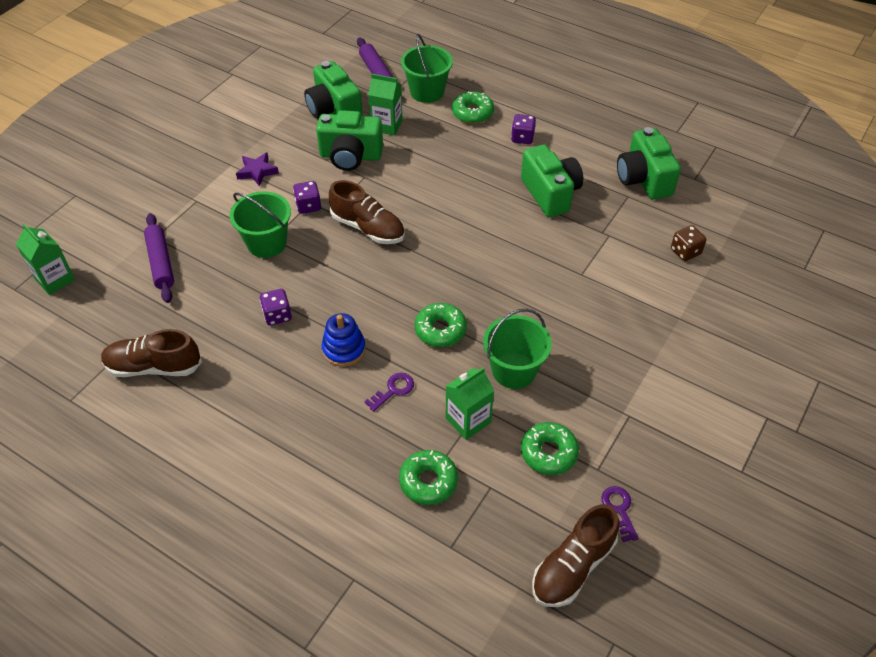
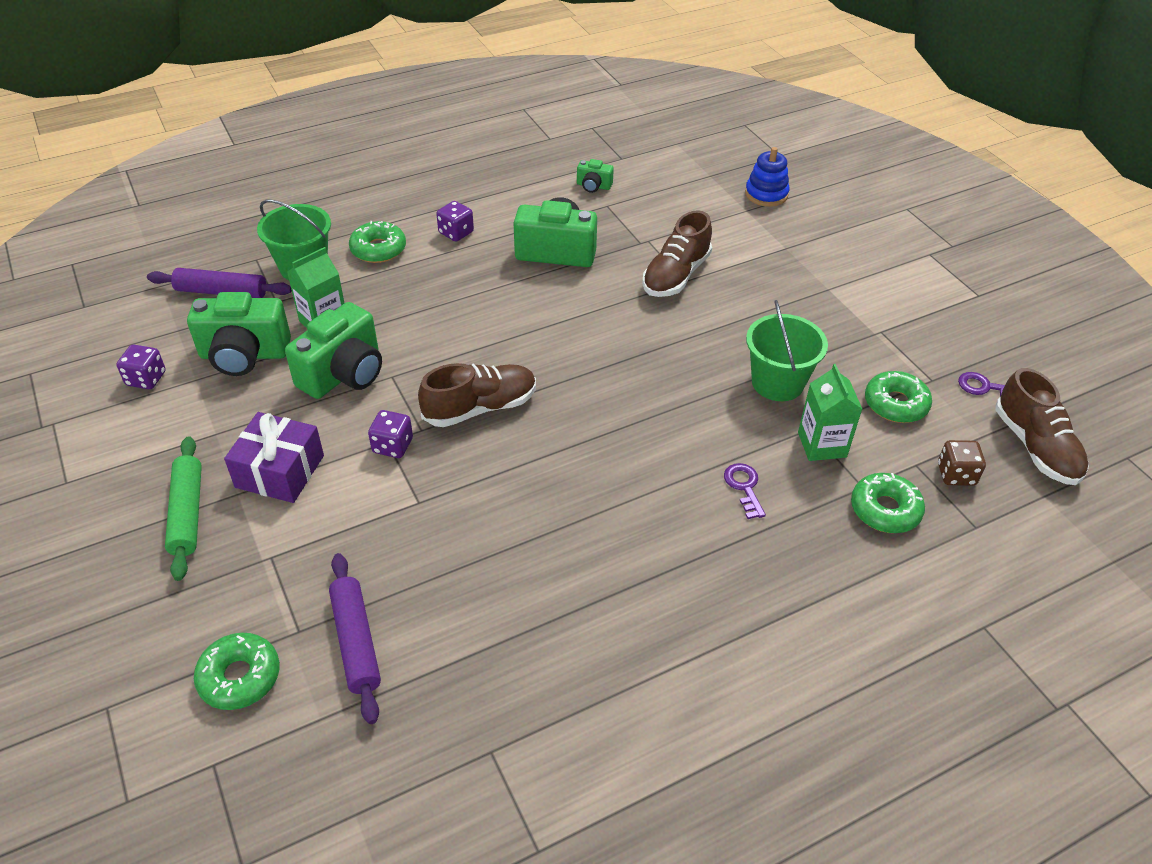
camera: 60 degrees left, 5 degrees down
green carton [16,224,75,295] -> none
brown shoe [101,329,202,377] -> brown shoe moved to [642,210,712,297]
purple rolling pin [144,213,174,303] -> purple rolling pin turned 60 degrees clockwise [329,553,381,724]
green bucket [229,191,291,258] -> none
purple star [236,152,279,187] -> purple gift [224,412,324,503]
purple dice [260,289,292,326] -> purple dice moved to [117,345,166,389]
blue stacking toy [322,313,366,367] -> blue stacking toy moved to [745,147,790,207]
green donut [415,303,467,347] -> green donut moved to [194,633,280,710]
green camera [617,127,681,199] -> green camera [577,159,614,193], size x0.48
brown dice [671,225,707,261] -> brown dice moved to [938,440,986,486]
none -> green rolling pin [165,436,202,581]

